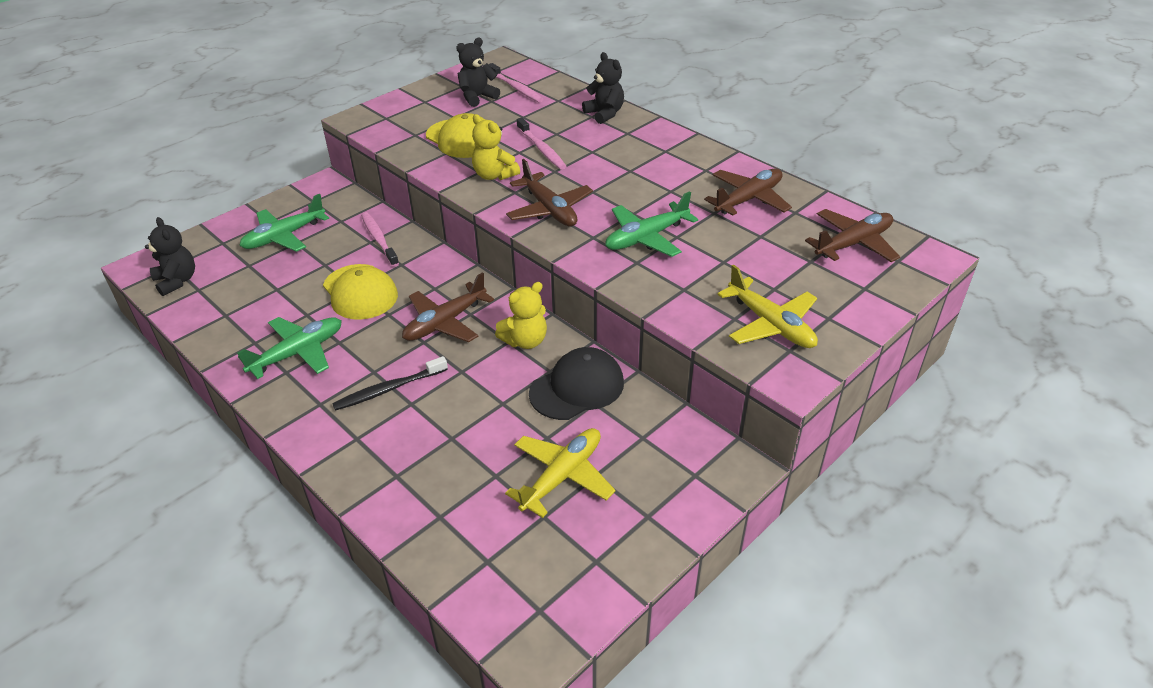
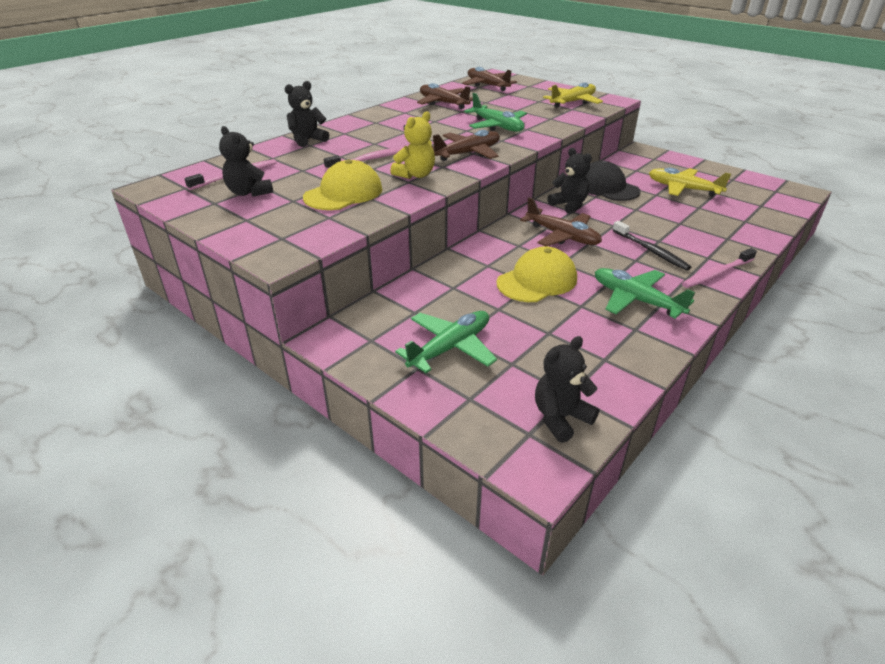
camera: 95 degrees left, 5 degrees down
green plane [239,194,329,252] -> green plane turned 90 degrees counterclockwise [395,311,497,373]
pink toothbrush [361,212,399,267] -> pink toothbrush moved to [682,248,757,288]
yellow teddy bear [495,282,547,349] -> black teddy bear [547,148,592,214]

